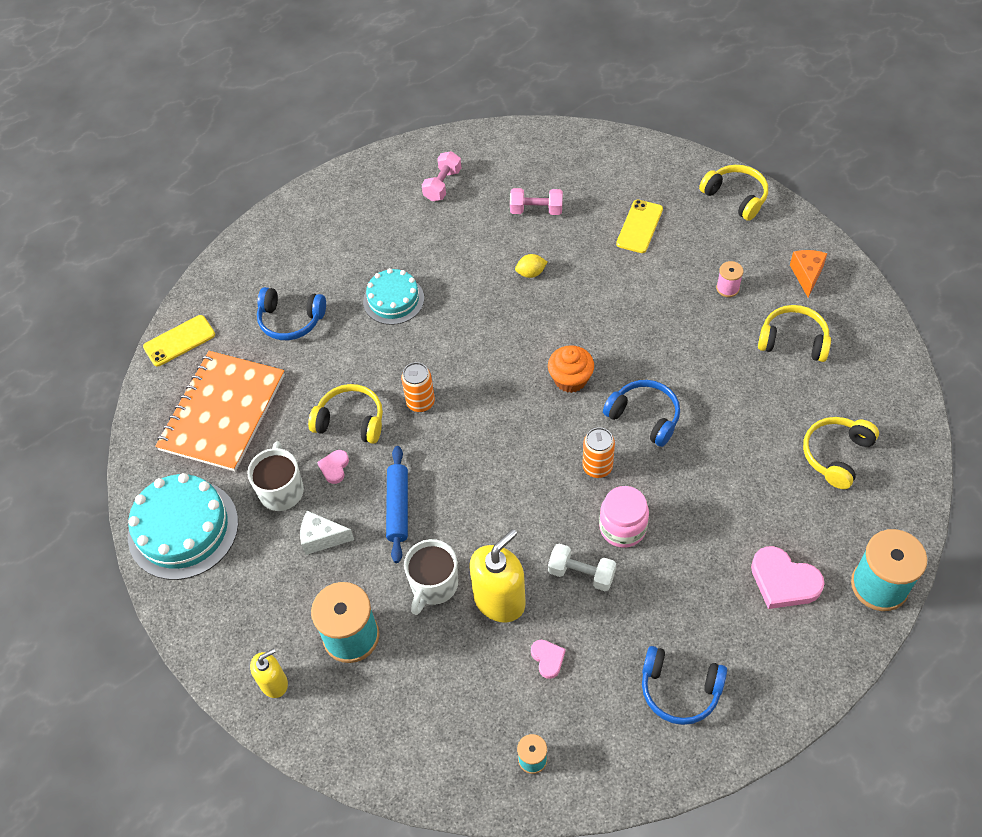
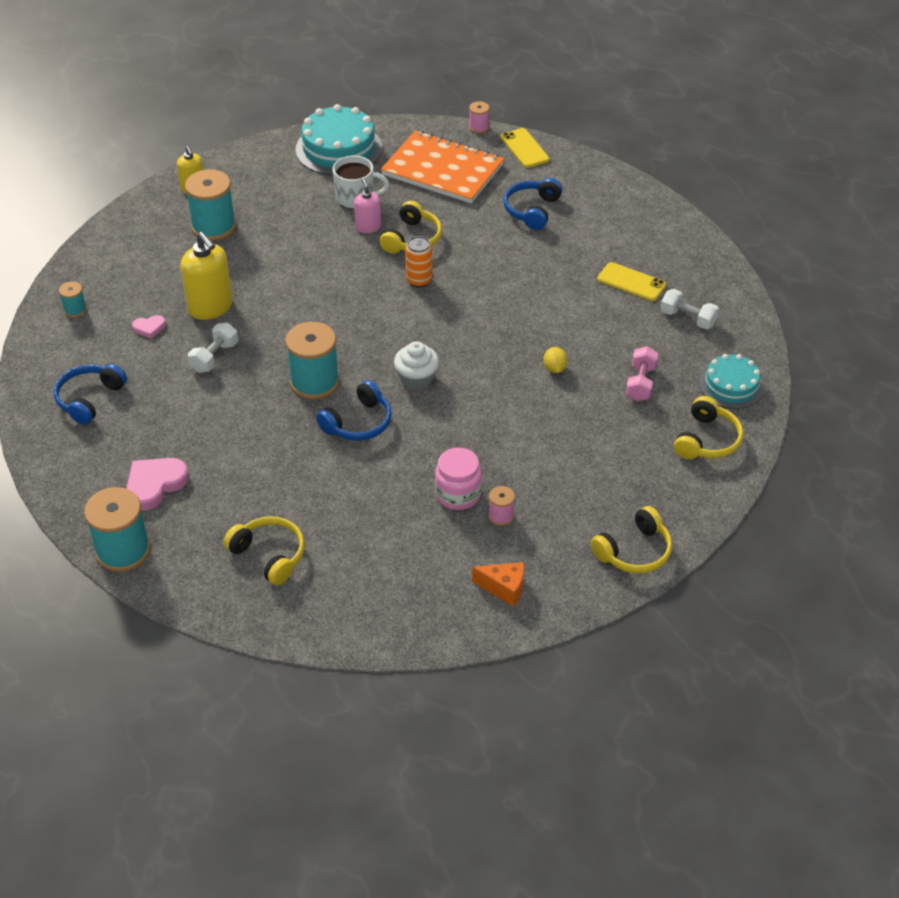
camera: 95 degrees right, 10 degrees down
white cheese [300,511,354,555] -> none
pink heart [317,450,349,484] -> pink soap dispenser [354,178,381,233]
turquoise cake [363,268,424,325] -> turquoise cake moved to [699,354,764,409]
blue rolling pin [386,446,408,563] -> none
white mug [404,539,458,615] -> none
pink dumbbell [422,151,461,201] -> white dumbbell [661,289,719,329]
orange cupcake [548,345,594,393] -> white cupcake [394,341,439,390]
orange can [582,427,615,478] -> turquoise spool [285,322,339,399]
pink jar [599,486,649,548] -> pink jar moved to [435,447,482,510]
yellow phone [616,200,663,253] -> yellow phone moved to [597,262,666,301]
yellow headphones [758,305,831,362] -> yellow headphones moved to [674,396,743,459]
none -> pink spool [469,101,489,134]

